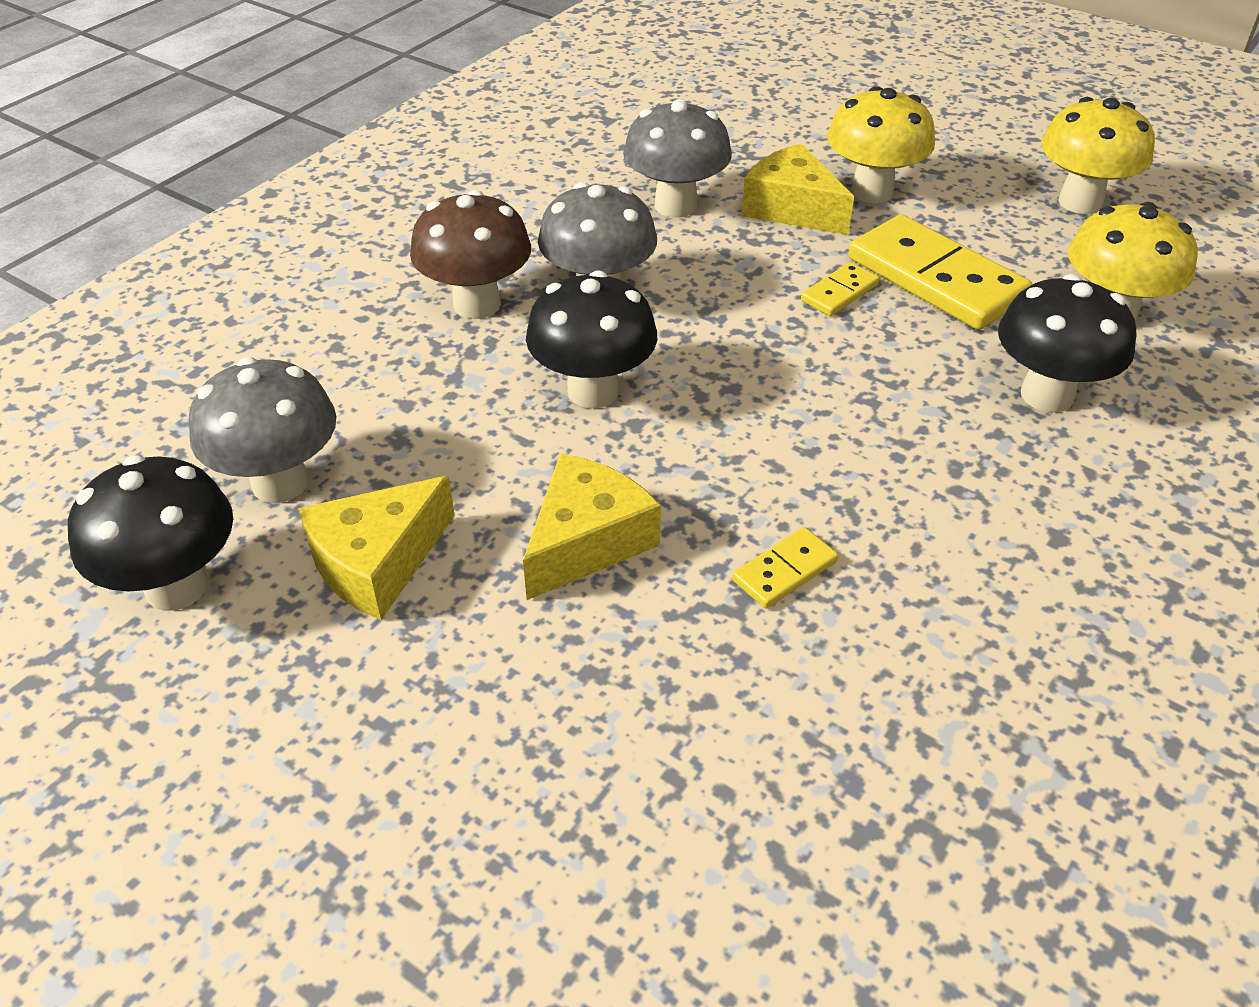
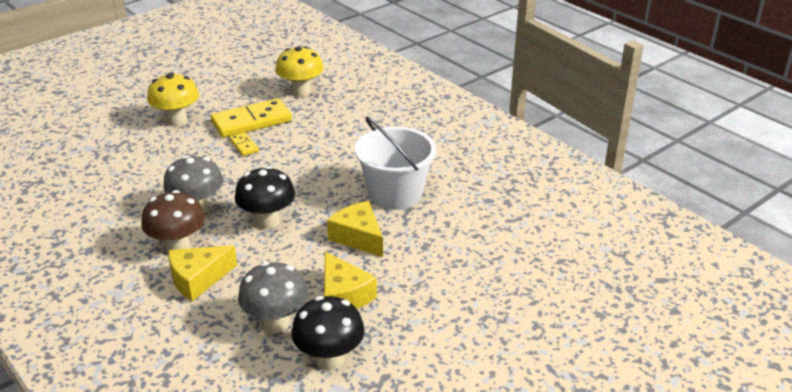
camera: 75 degrees left, 10 degrees down
grey mushroom [623,99,732,218] -> none
yellow domino [732,527,838,608] -> white bucket [355,116,437,210]
yellow cheese [742,144,854,235] -> yellow cheese moved to [168,245,237,301]
black mushroom [998,274,1136,413] -> none
yellow mushroom [1041,97,1155,214] -> none

